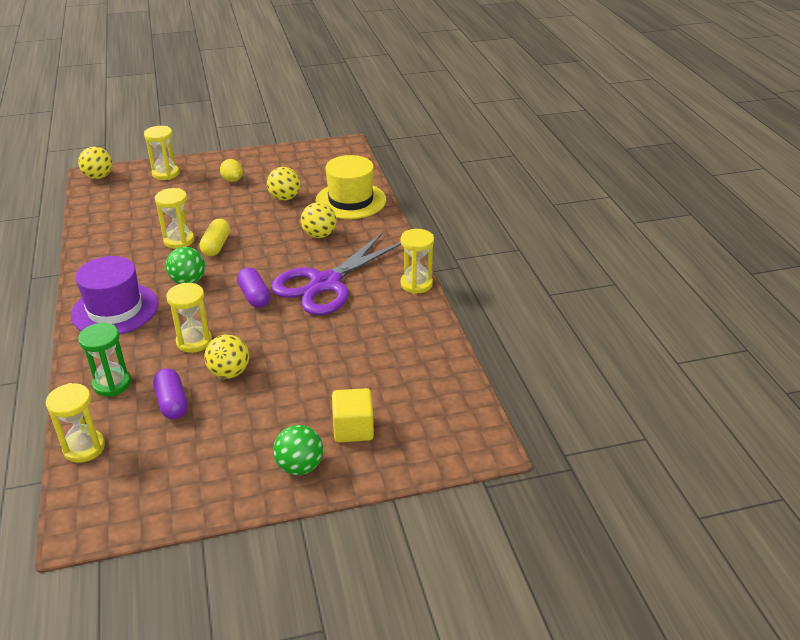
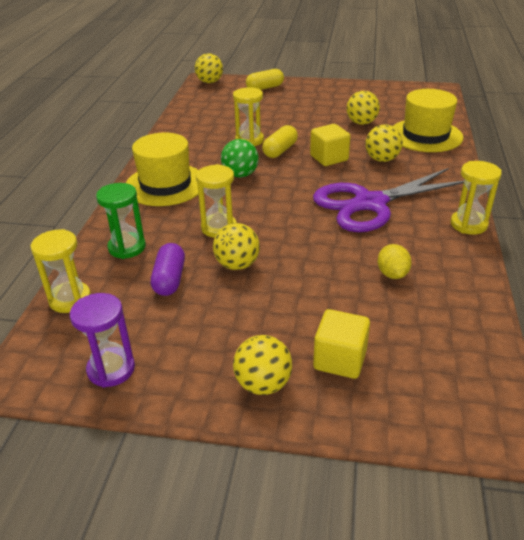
camera: 25 degrees right, 0 degrees up
purple hat [71,256,158,335] -> yellow hat [126,133,198,206]
yellow hourglass [144,126,179,180] -> yellow capsule [246,69,284,90]
yellow lemon [220,159,243,182] -> yellow lemon moved to [378,244,412,279]
purple capsule [237,267,271,308] -> none
green ball [273,425,323,475] -> yellow ball [233,335,292,395]
none -> purple hourglass [70,293,135,388]
none -> yellow cube [310,124,350,166]

